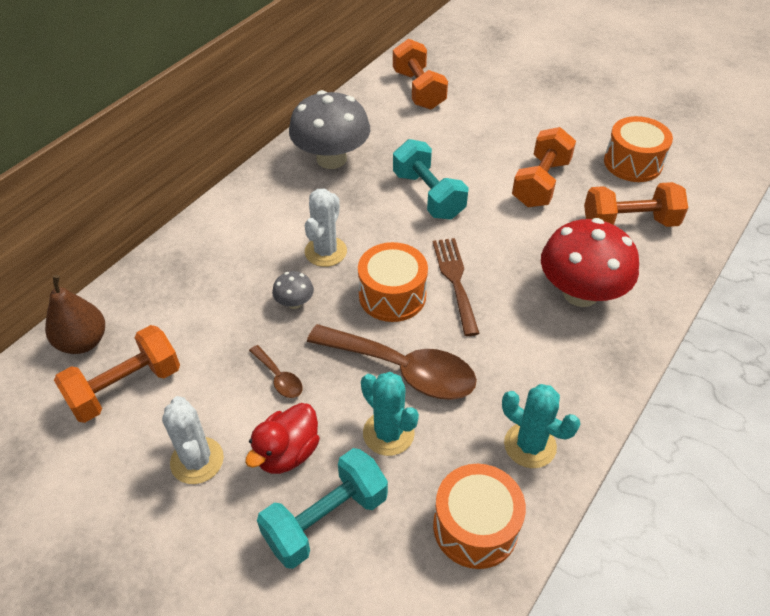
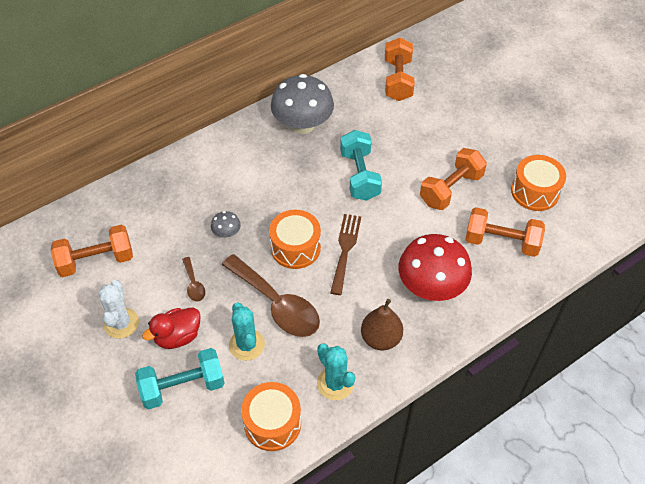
camera: 20 degrees right, 5 degrees up
brown pear [45,275,105,354] -> brown pear moved to [361,299,403,350]
white cactus [305,189,347,267] -> none

